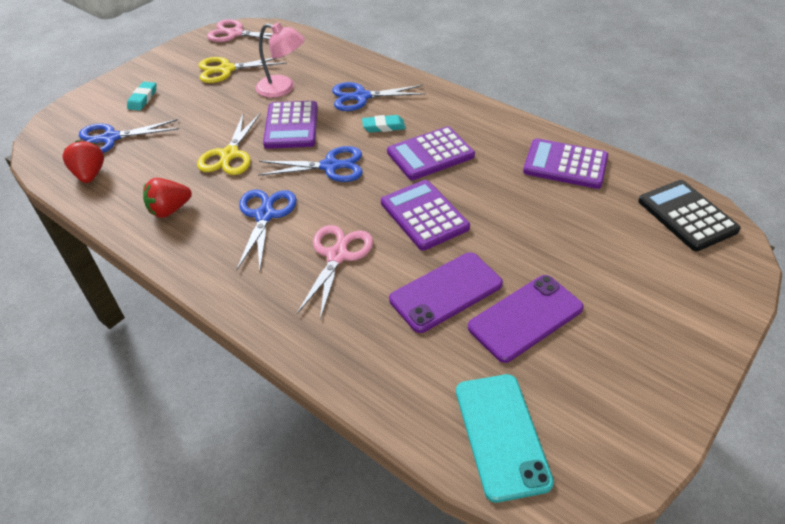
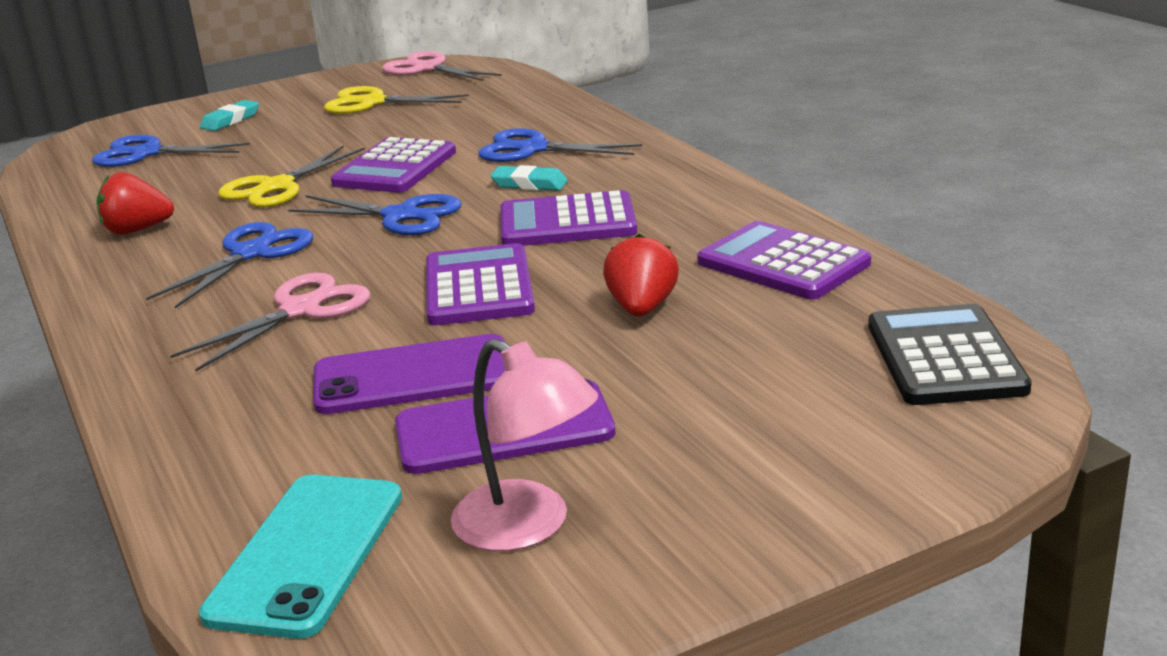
camera: 25 degrees right, 20 degrees down
red strawberry [62,140,104,183] -> red strawberry moved to [603,234,679,317]
pink lamp [256,22,305,98] -> pink lamp moved to [451,339,598,551]

